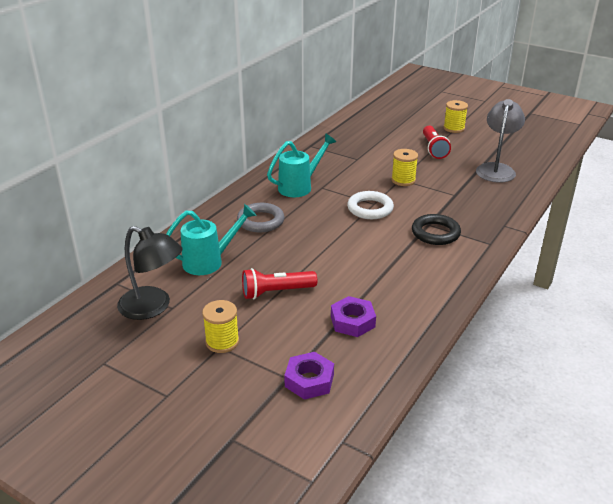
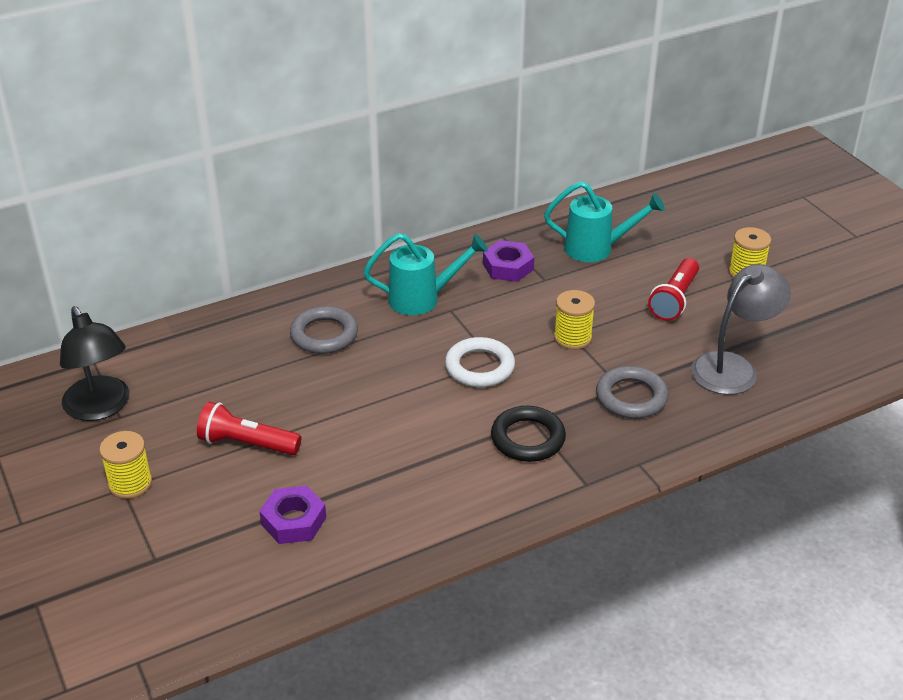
camera: 30 degrees right, 5 degrees up
turquoise watering can [166,204,257,275] -> turquoise watering can moved to [544,181,665,262]
purple nut [284,352,334,400] -> purple nut moved to [483,240,534,282]
none -> grey ring [596,366,669,419]

